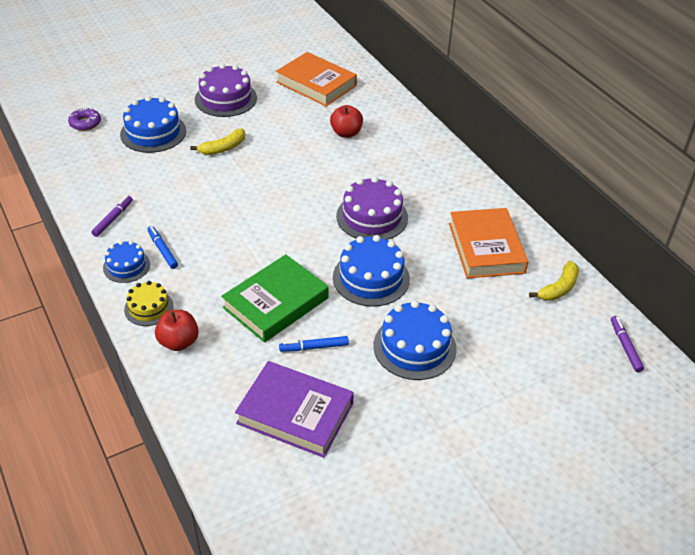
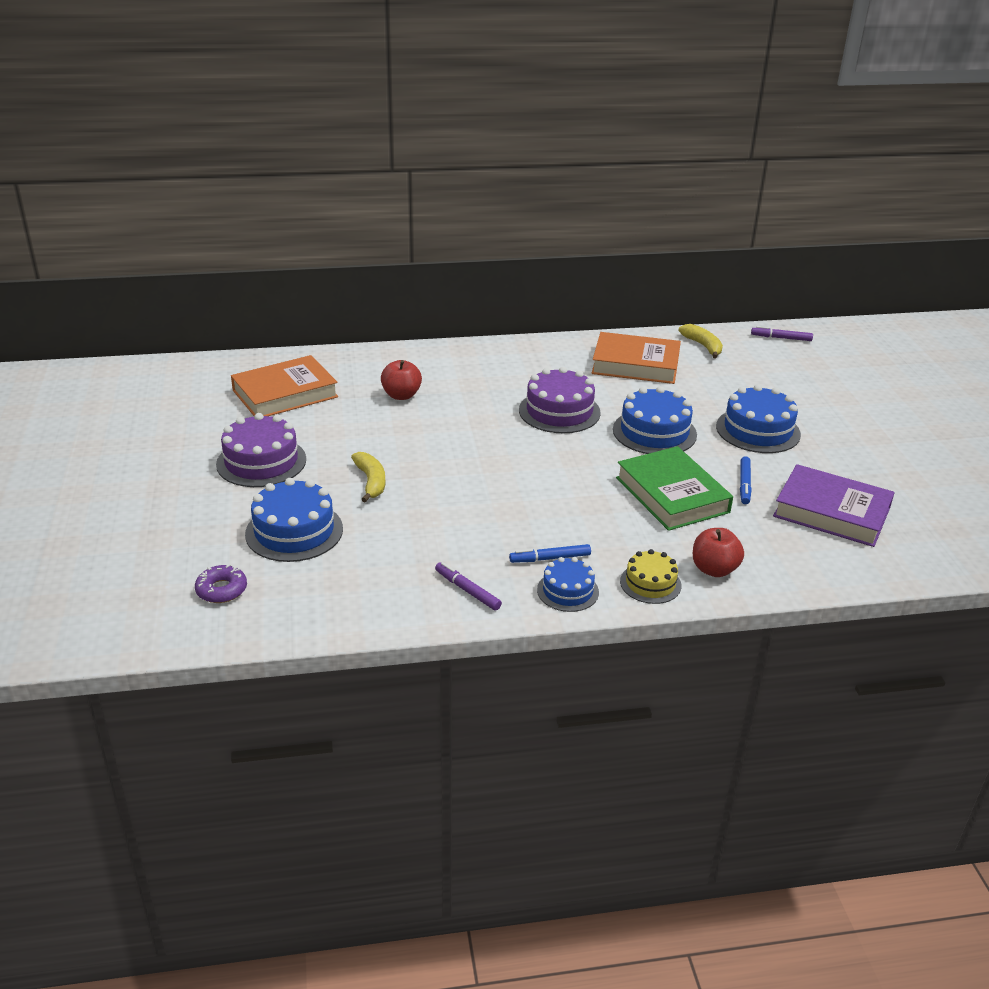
camera: 70 degrees left, 10 degrees down
purple book [235,361,354,458] -> purple book turned 75 degrees clockwise [773,464,895,547]

